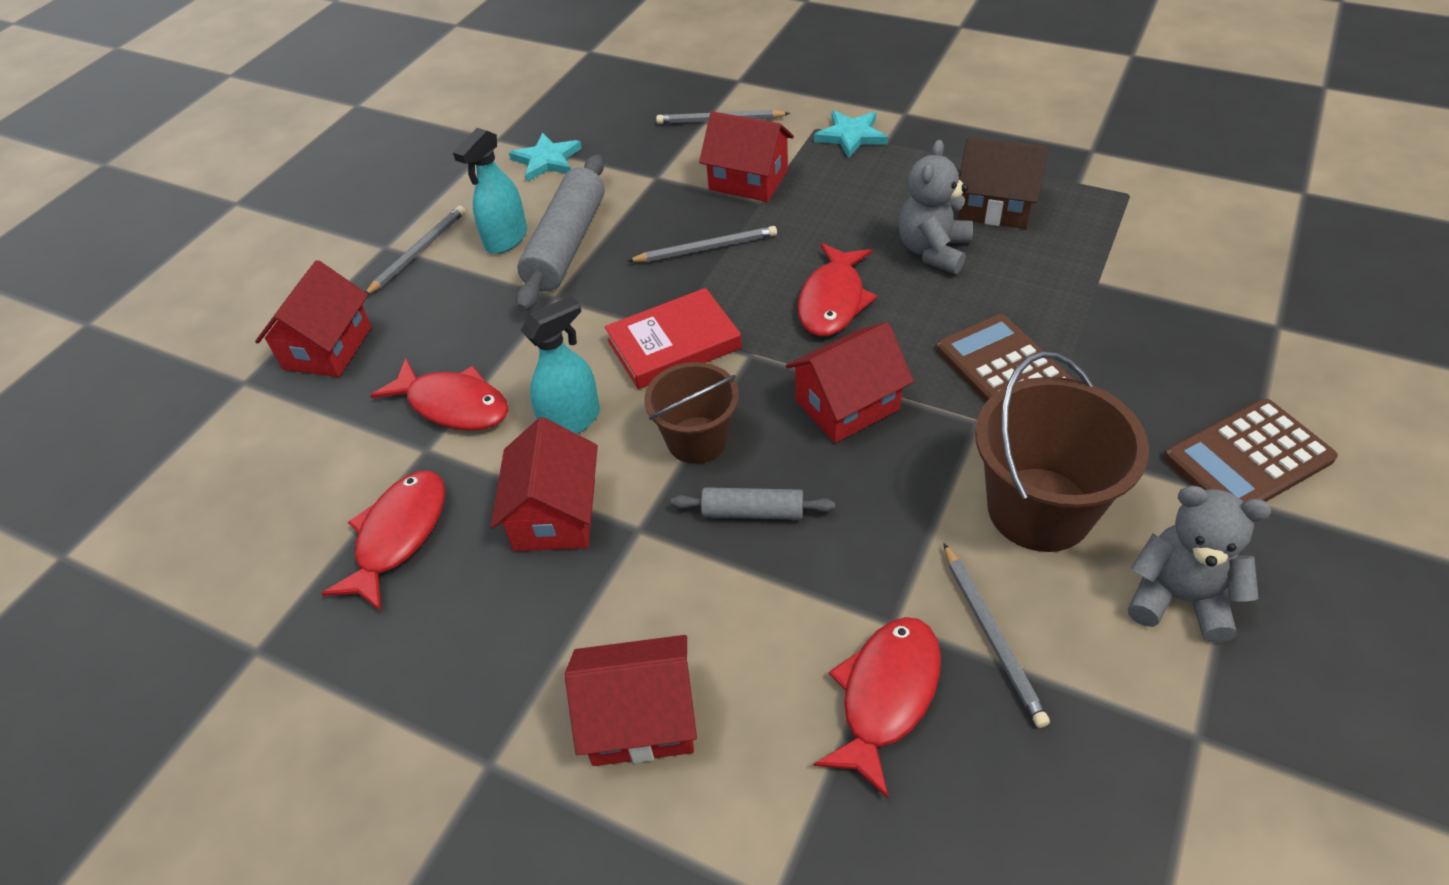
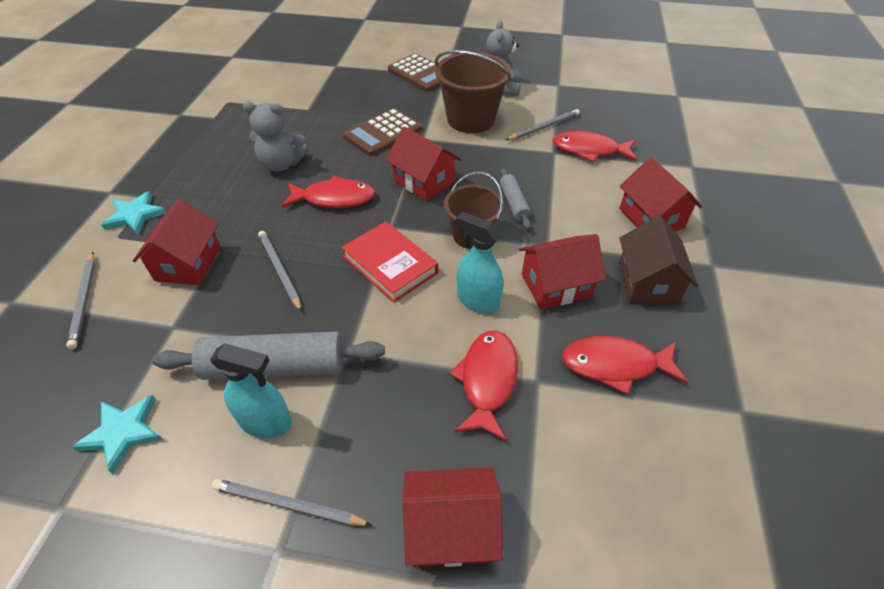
camera: 110 degrees left, 0 degrees up
brown house [958,137,1049,229] -> brown house moved to [619,216,698,304]

